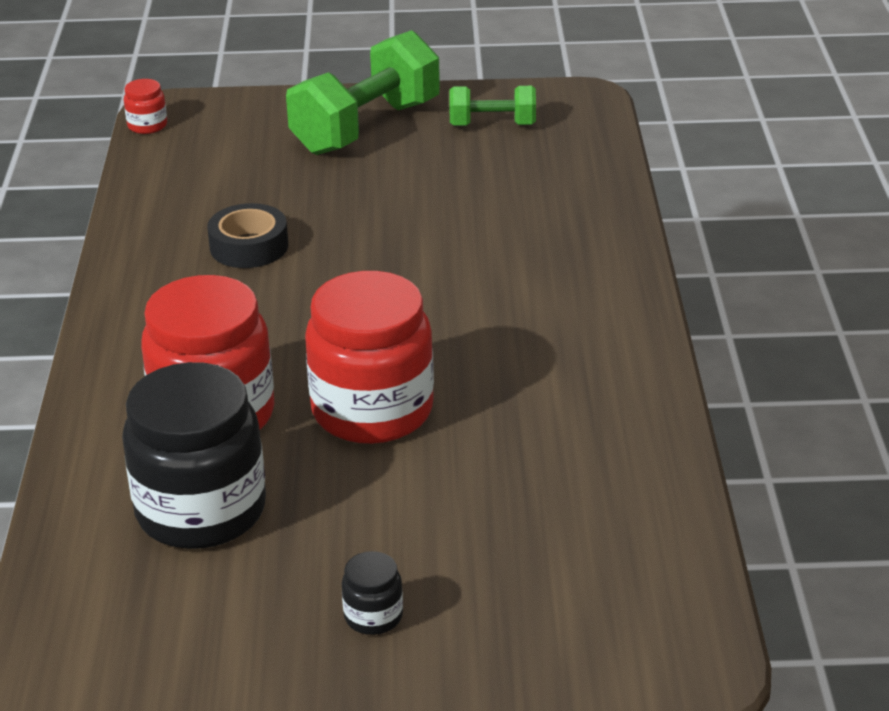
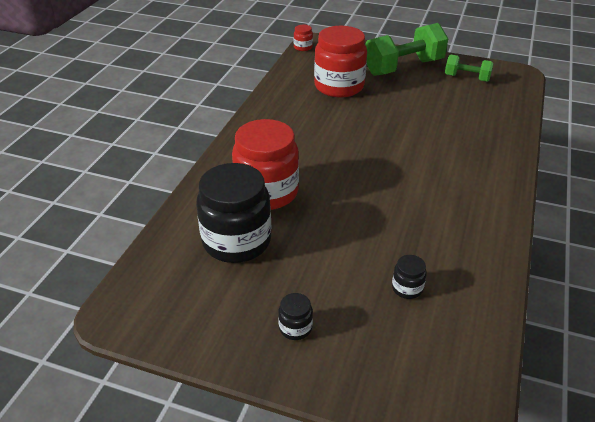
camera: 20 degrees right, 5 degrees up
black tape [207,203,288,268] -> none
red jar [305,271,434,444] -> red jar moved to [314,26,367,97]
none -> black jar [392,255,427,299]

